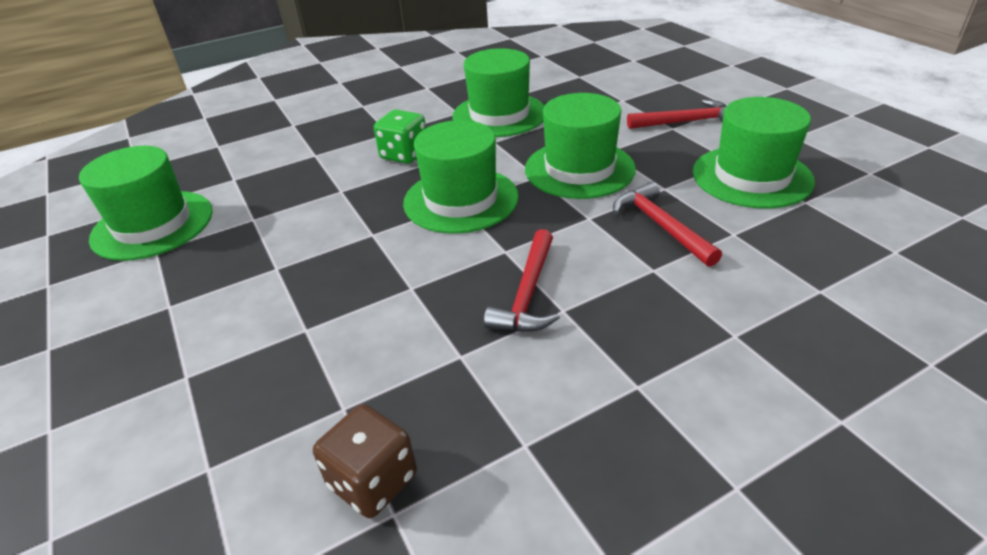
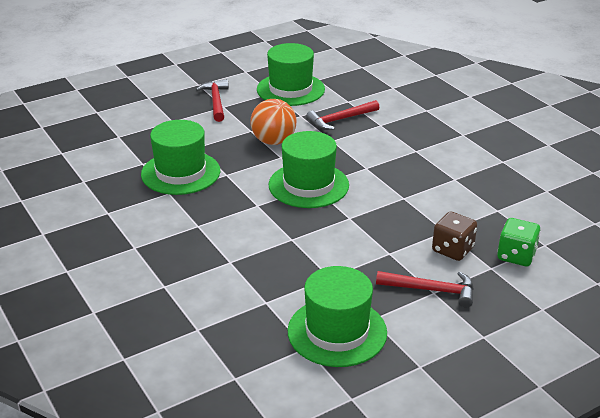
camera: 95 degrees left, 5 degrees down
brown dice [313,404,417,518] -> brown dice moved to [432,211,477,261]
green dice [374,109,426,164] -> green dice moved to [497,218,540,266]
red hammer [484,229,560,332] -> red hammer moved to [376,271,474,307]
green hat [525,93,636,199] -> orange ball [251,99,296,145]

